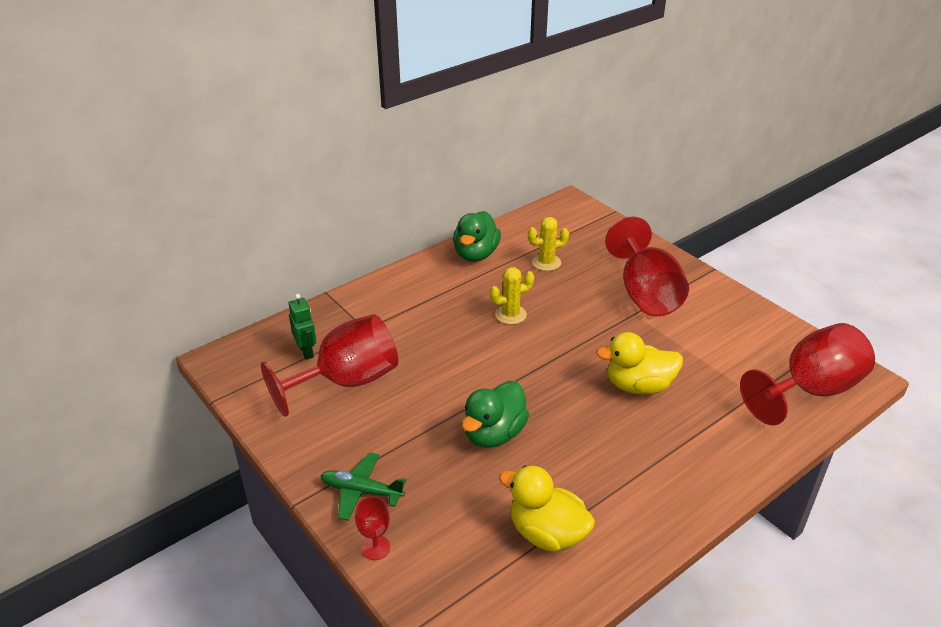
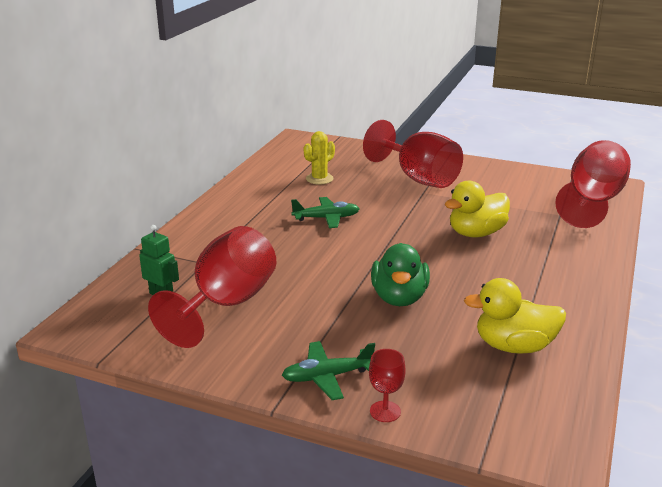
camera: 30 degrees left, 10 degrees down
green duck [453,211,501,262] -> none
yellow cactus [490,267,534,325] -> green plane [291,197,360,228]

